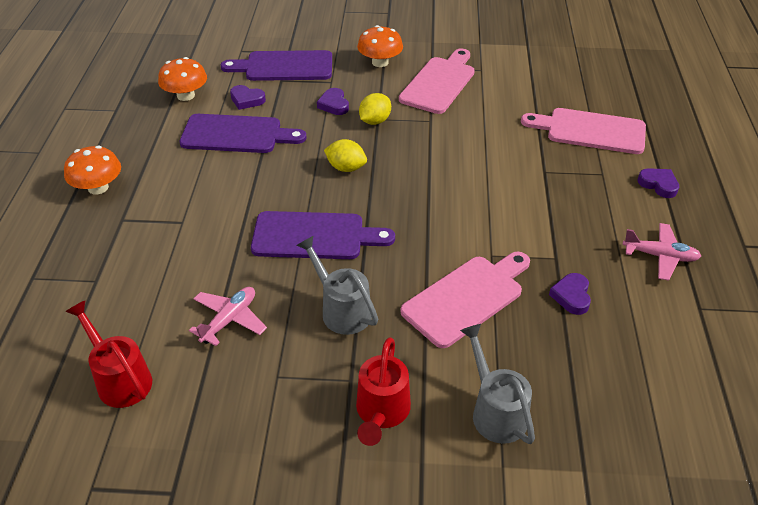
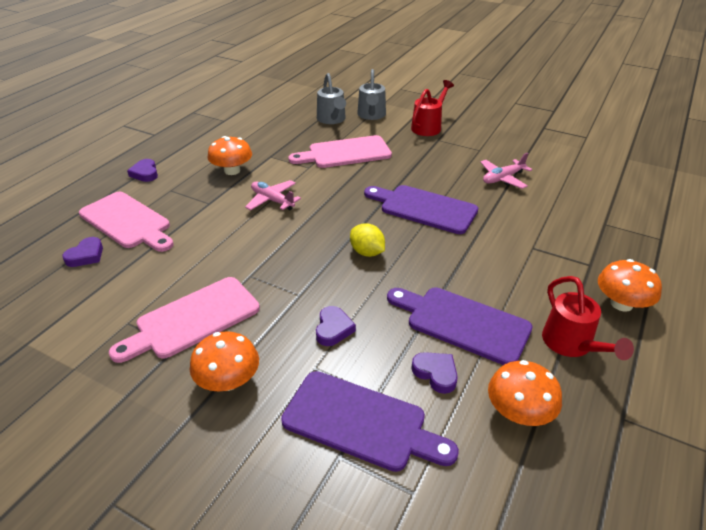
camera: 155 degrees left, 5 degrees down
red watering can [66,301,152,408] -> red watering can moved to [542,276,634,360]
grey watering can [297,236,378,335] -> grey watering can moved to [317,73,346,124]
yellow lemon [359,93,391,125] -> none
purple heart [549,273,591,315] -> purple heart moved to [62,237,103,267]
pink plane [623,223,701,281] -> pink plane moved to [245,180,301,210]
none -> orange mushroom [208,136,252,175]

